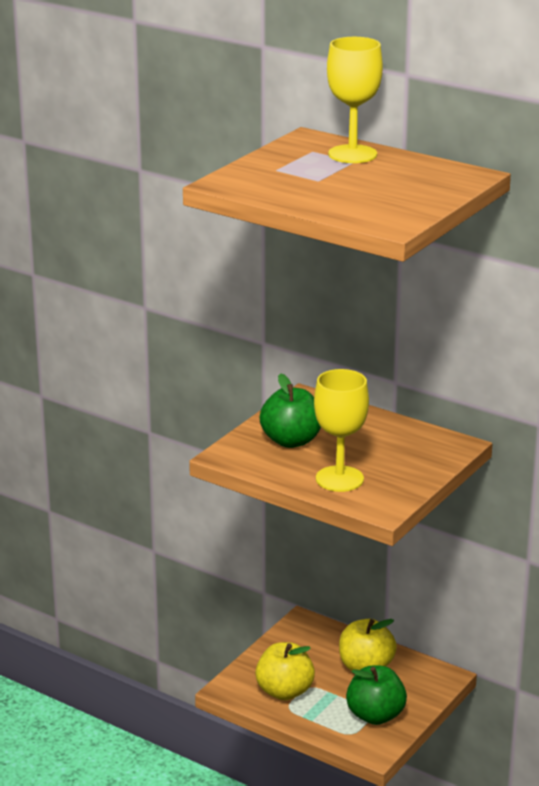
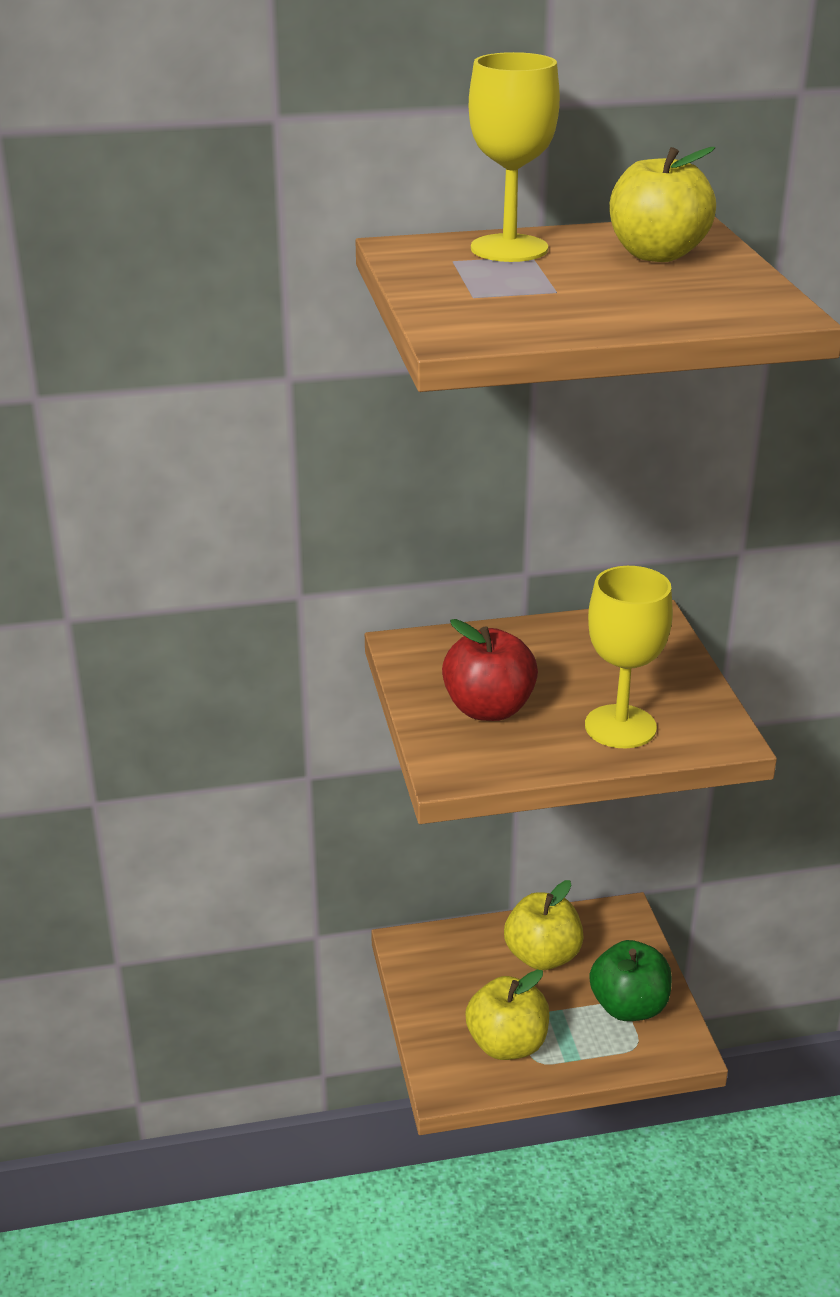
camera: 45 degrees left, 5 degrees up
green apple [260,373,321,448] -> red apple [442,619,538,721]
none -> yellow apple [609,147,716,262]

